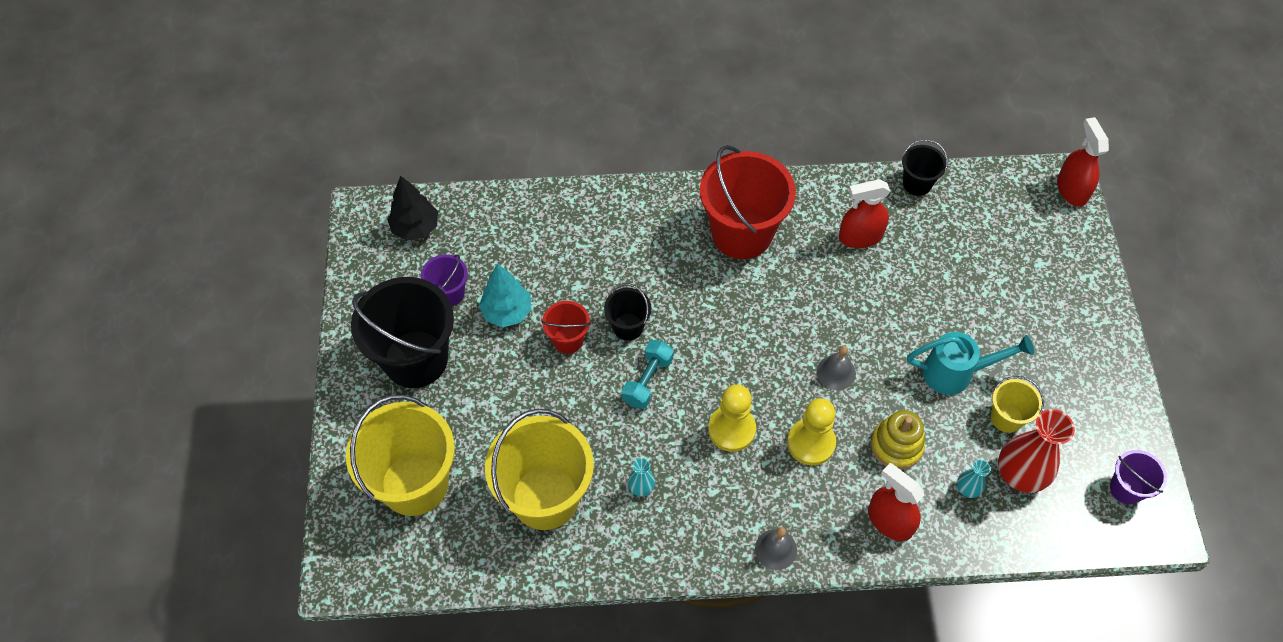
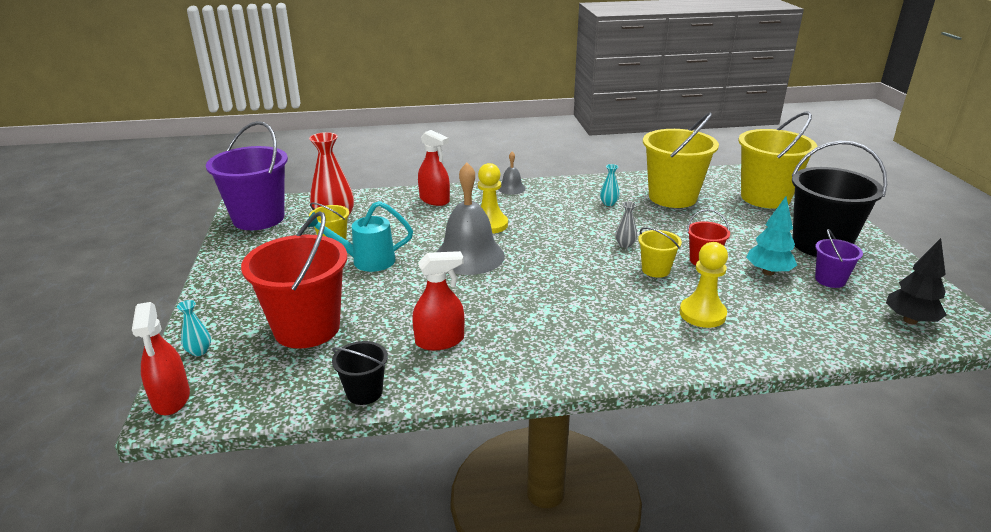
camera: 175 degrees right, 30 degrees down
black bucket [604,284,651,341] -> yellow bucket [638,227,682,278]
turquoise dumbbell [622,340,674,409] -> grey vase [615,202,637,248]
red bucket [700,145,796,259] -> red bucket moved to [241,211,347,349]
yellow pawn [708,384,756,452] -> yellow pawn moved to [679,242,728,328]
grey bell [817,345,856,390] -> grey bell [436,163,505,275], size x2.12
yellow stacking toy [871,410,925,470] -> none
turquoise vase [957,460,991,498] -> turquoise vase moved to [177,300,211,356]
purple bucket [1110,450,1167,504] -> purple bucket [206,121,288,230], size x2.06

